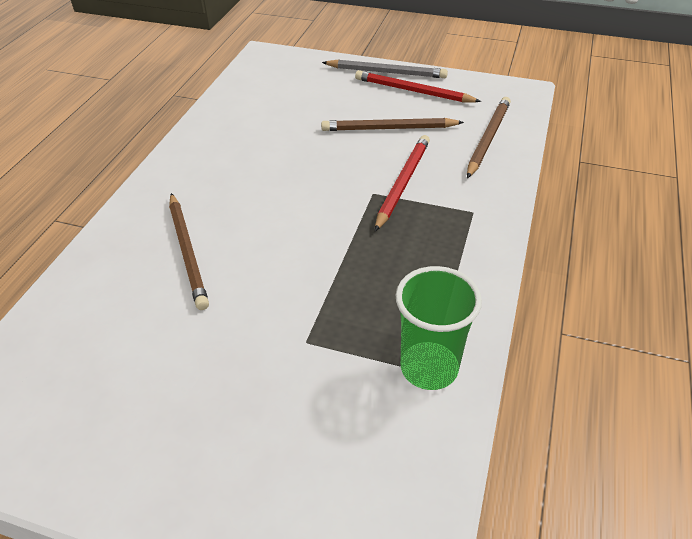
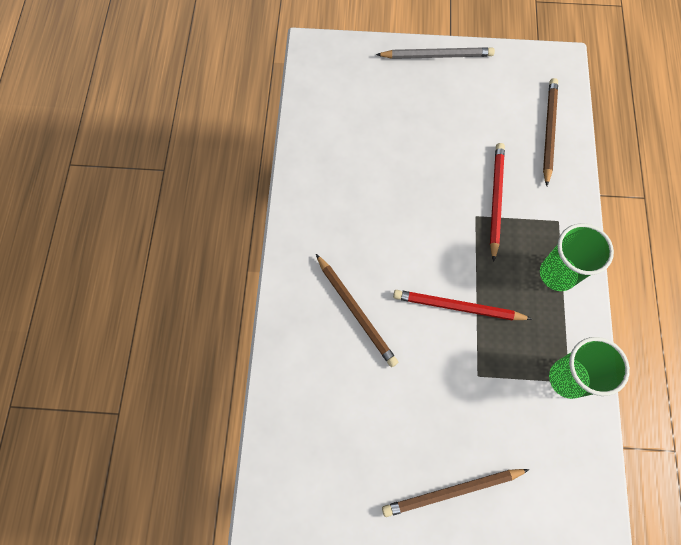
camera: 15 degrees left, 25 degrees up
brown pencil [321,118,464,131] -> brown pencil moved to [382,469,529,517]
red pencil [355,70,481,102] -> red pencil moved to [393,290,532,320]
none -> green cup [540,223,614,291]

